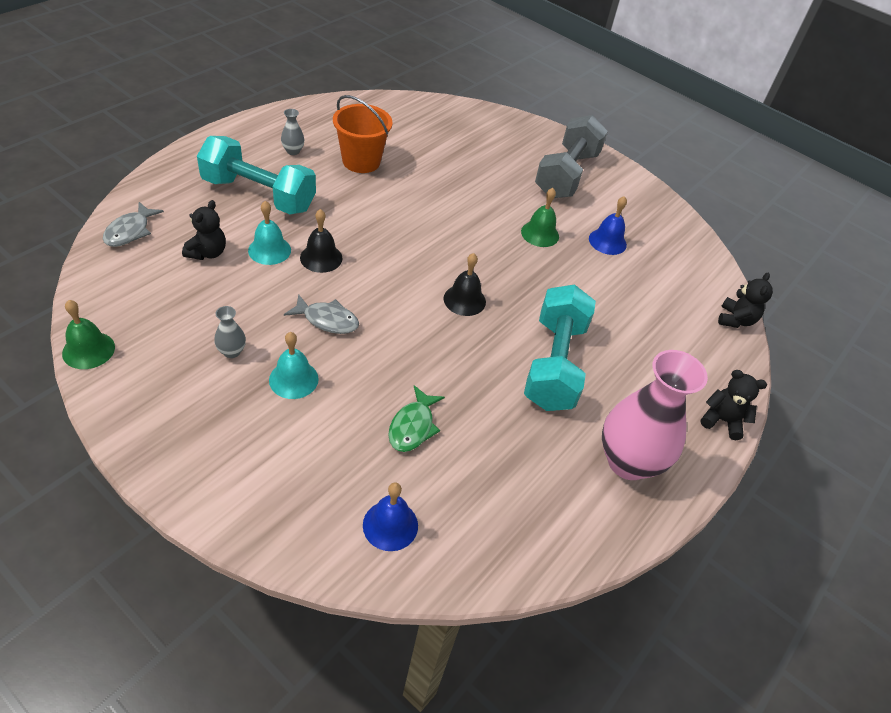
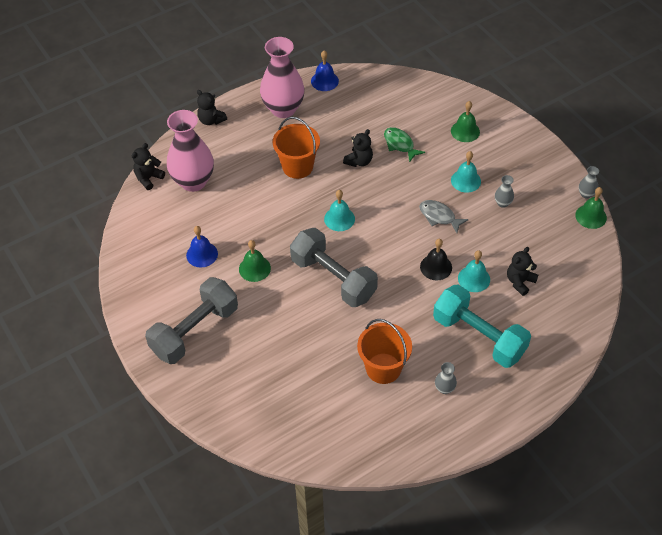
camera: 155 degrees left, 5 degrees up
grey fish [103,202,164,247] -> none
blue bell [363,482,418,551] -> blue bell moved to [311,51,339,91]
green fish [388,385,445,452] -> green fish turned 75 degrees counterclockwise [384,127,425,163]
black bell [443,253,486,316] -> turquoise bell [324,190,355,231]
turquoise dumbbell [524,284,596,411] -> orange bucket [273,117,320,179]
none -> pink vase [167,110,214,192]
none -> grey dumbbell [290,228,378,307]
none -> black teddy bear [343,129,373,167]
none -> green bell [451,101,480,142]
none -> grey vase [579,166,599,199]

